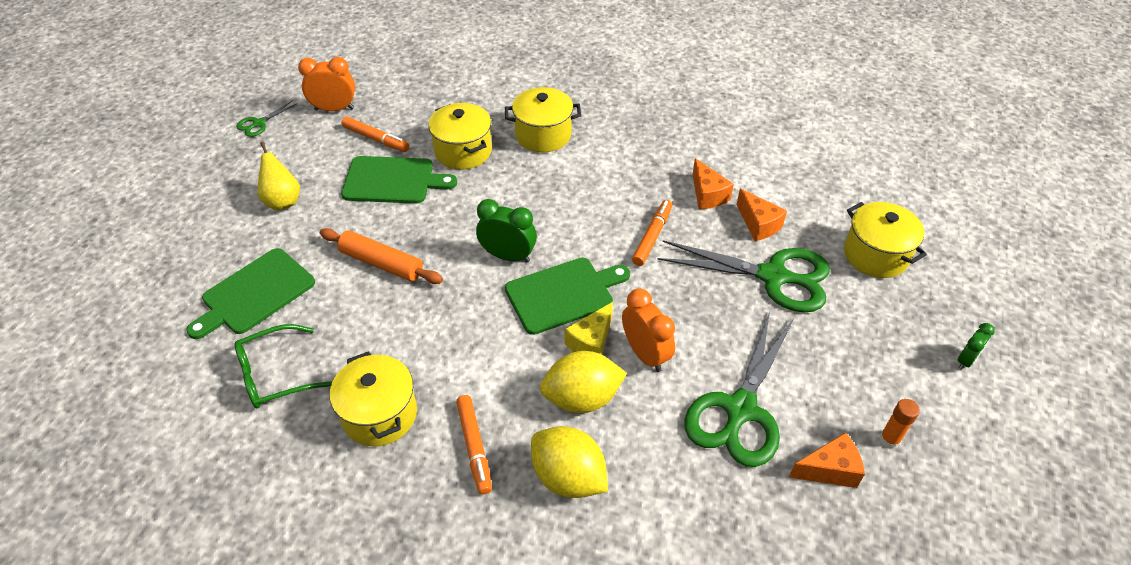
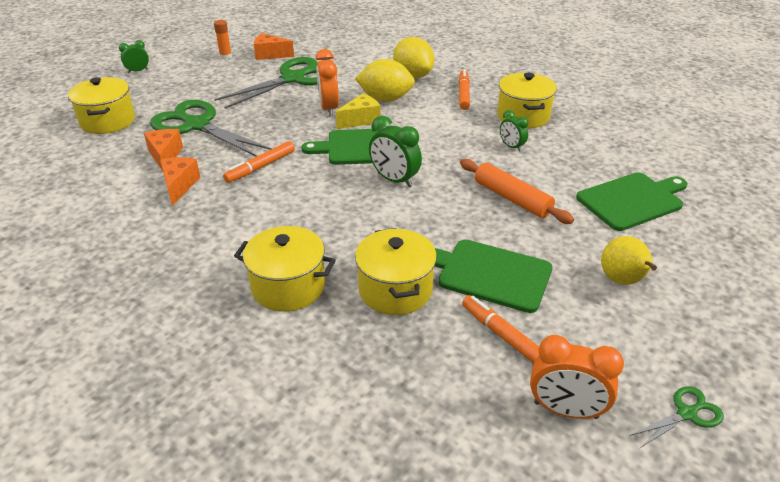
camera: 160 degrees left, 10 degrees down
green glasses [234,324,332,408] -> none
none -> green clock [500,110,528,152]

